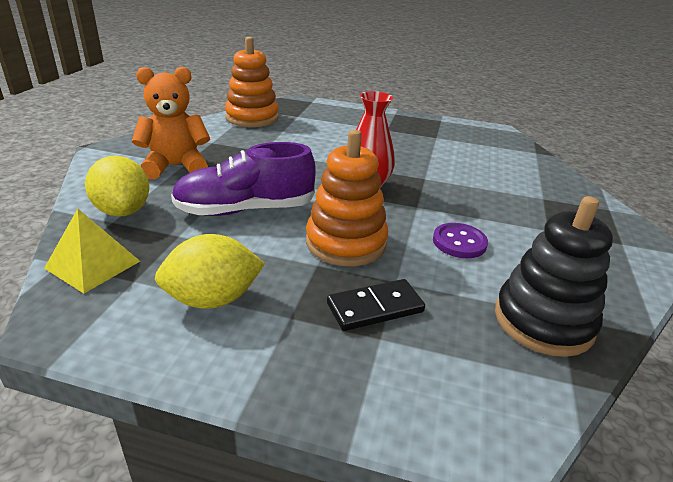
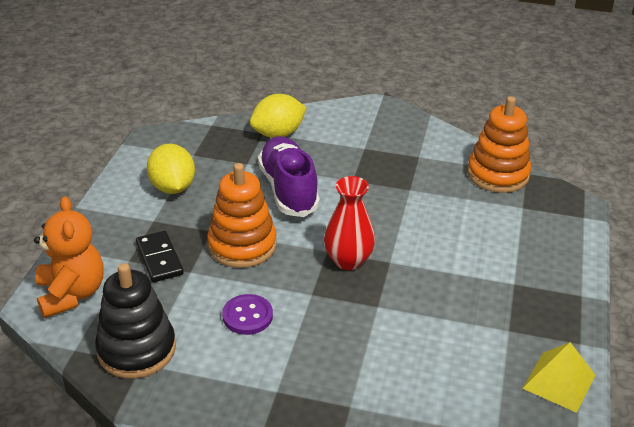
camera: 90 degrees right, 5 degrees up
yellow pyramid [44,209,140,293] -> yellow pyramid moved to [522,342,596,413]
orange teddy bear [132,67,210,179] -> orange teddy bear moved to [34,196,104,318]

